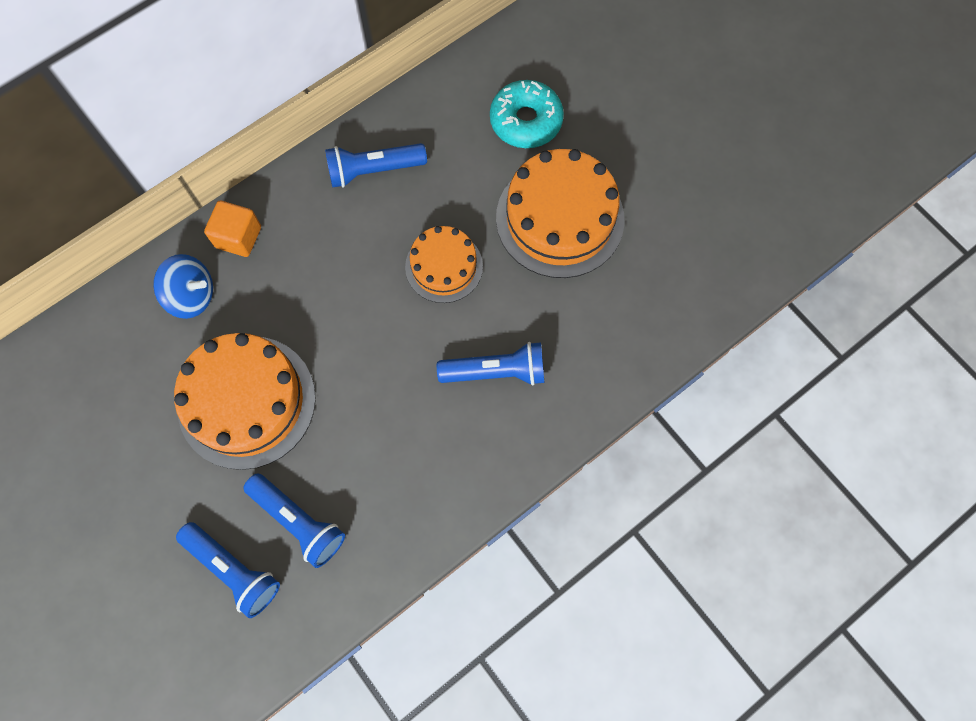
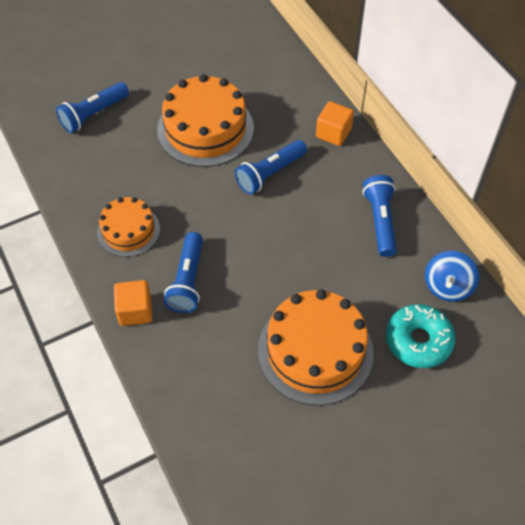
camera: 100 degrees right, 15 degrees down
blue spinning top [153,254,213,319] -> blue spinning top moved to [425,251,479,302]
blue flashlight [244,473,345,568] -> blue flashlight moved to [235,140,307,194]
orange cake [405,226,483,303] -> orange cake moved to [97,197,160,257]
none -> orange cube [114,280,153,326]

